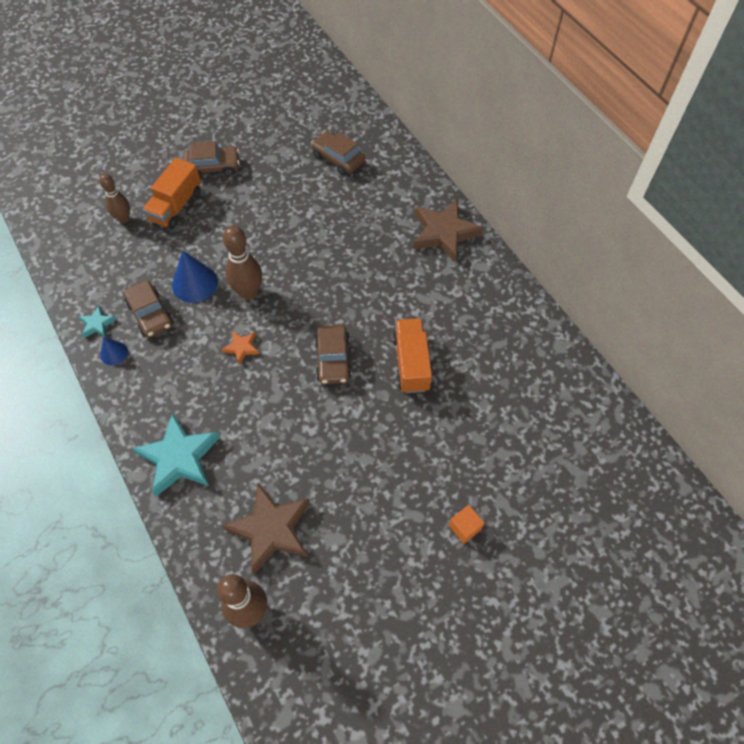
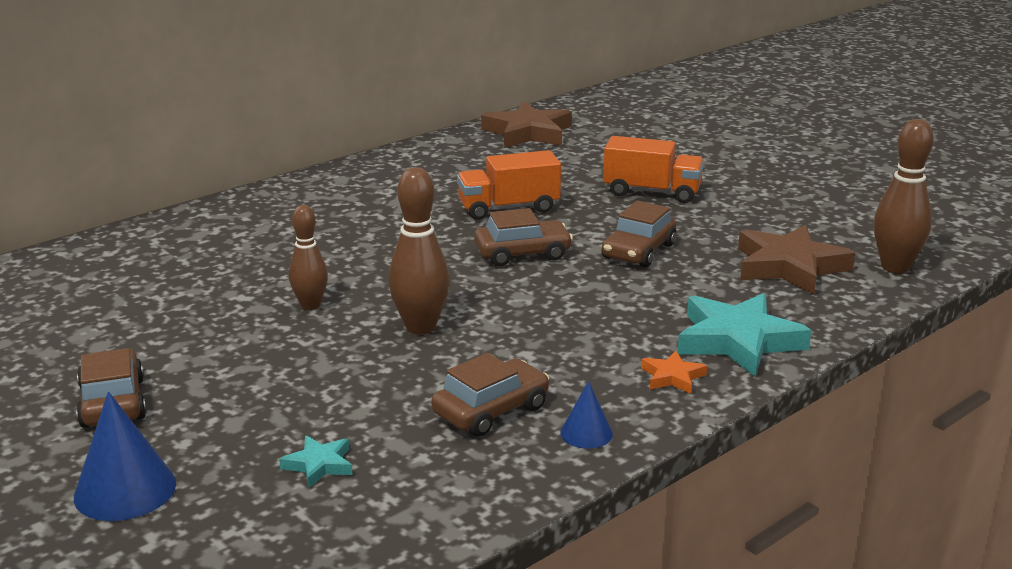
camera: 100 degrees left, 35 degrees down
turquoise star [79,306,117,338] -> turquoise star moved to [279,435,353,488]
brown bowling pin [99,174,130,223] -> brown bowling pin moved to [289,205,328,310]
orange truck [143,158,201,229] -> orange truck moved to [603,136,704,203]
blue cone [172,250,218,303] -> blue cone moved to [74,392,176,521]
orange star [222,331,259,365] -> orange star moved to [641,351,707,394]
brown car [311,131,365,176] -> brown car moved to [602,201,676,268]
brown star [413,199,483,262] -> brown star moved to [481,101,572,148]
orange cube [449,505,485,544] -> none

